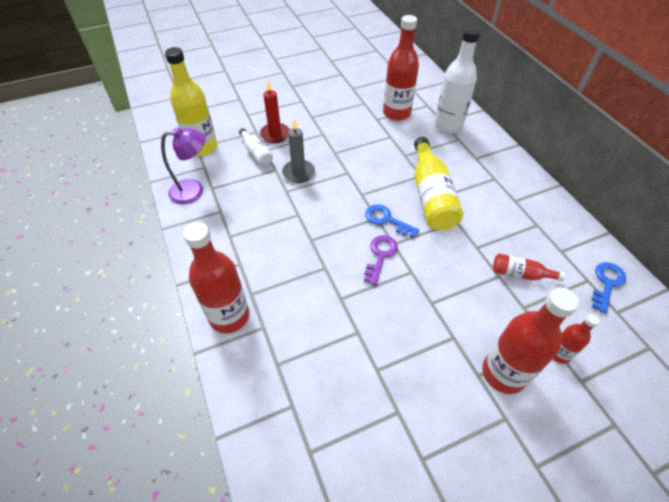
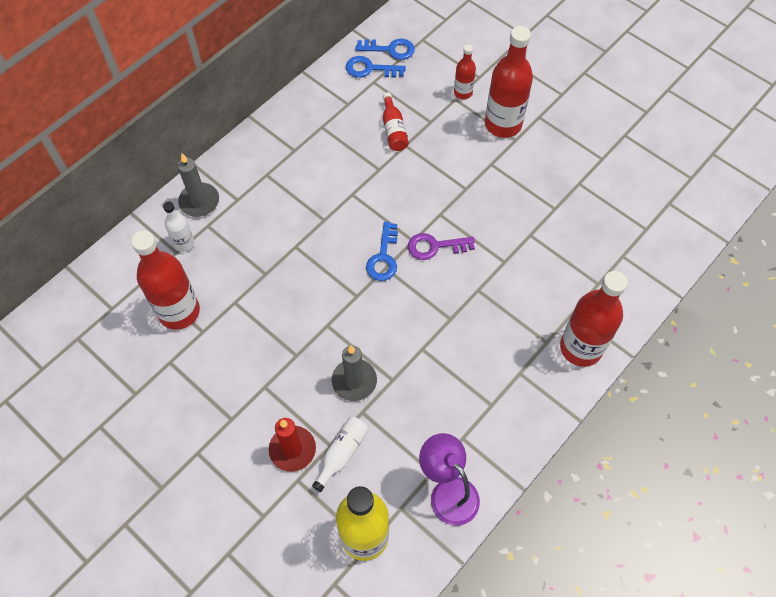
camera: 115 degrees left, 10 degrees up
yellow bottle [414,137,463,230] -> none
white bottle [434,27,480,134] -> white bottle [163,201,195,252], size x0.51
none -> grey candle [178,153,219,217]
none -> blue key [355,39,415,60]

